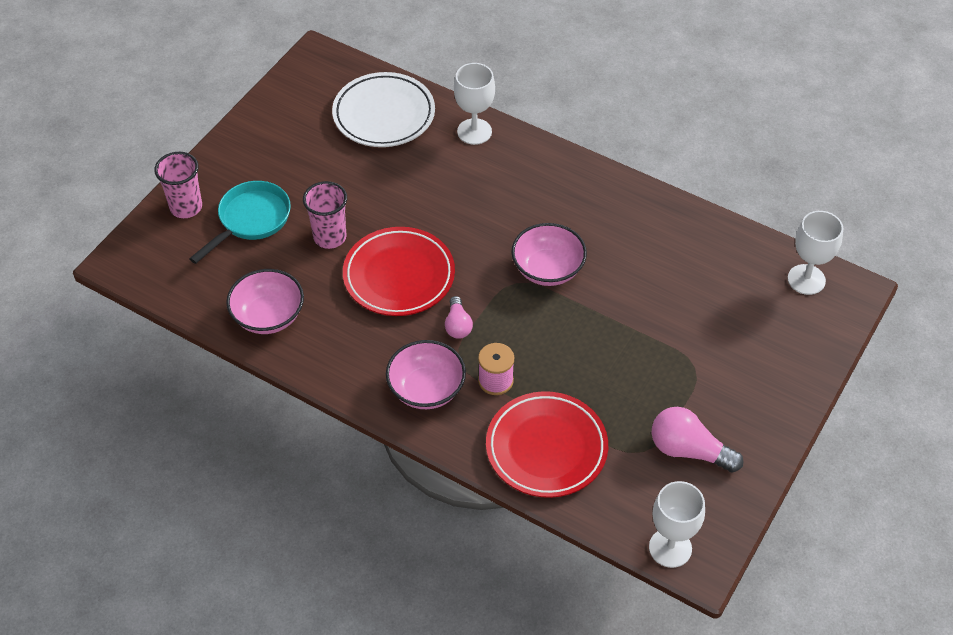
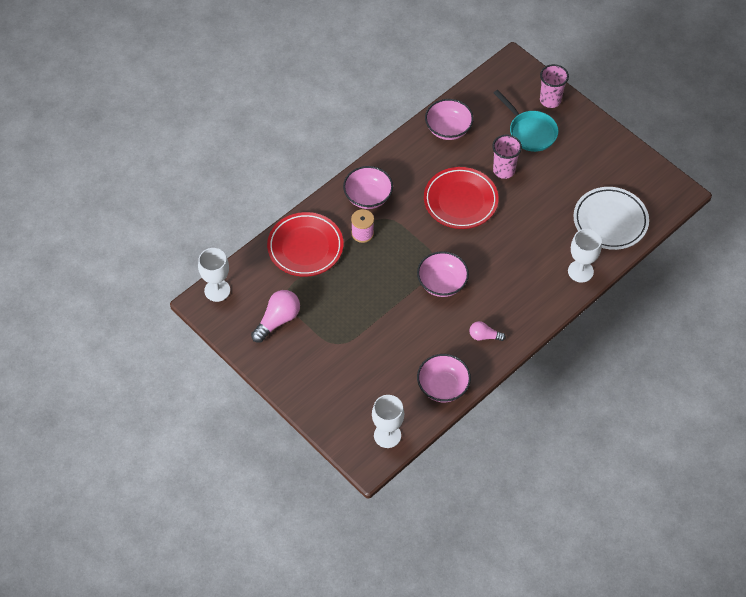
camera: 105 degrees right, 5 degrees up
pink light bulb [445,296,473,339] -> pink light bulb moved to [469,321,506,341]
none -> pink bowl [417,354,471,402]

